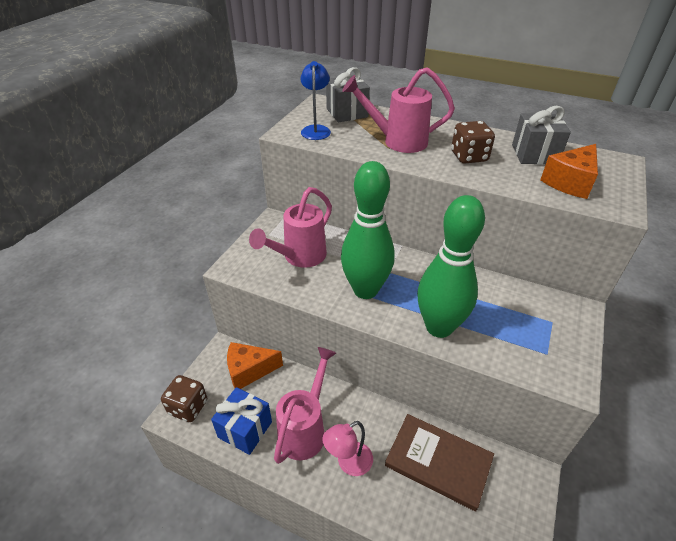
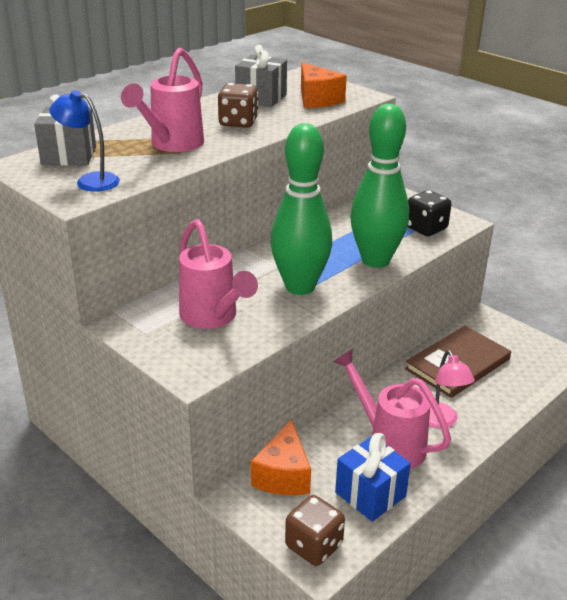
camera: 70 degrees left, 10 degrees down
none -> black dice [407,190,452,236]

